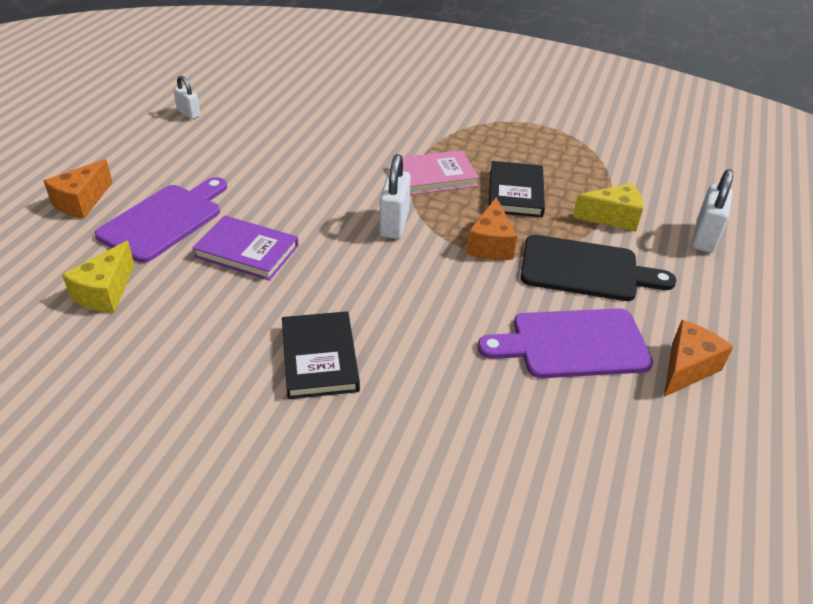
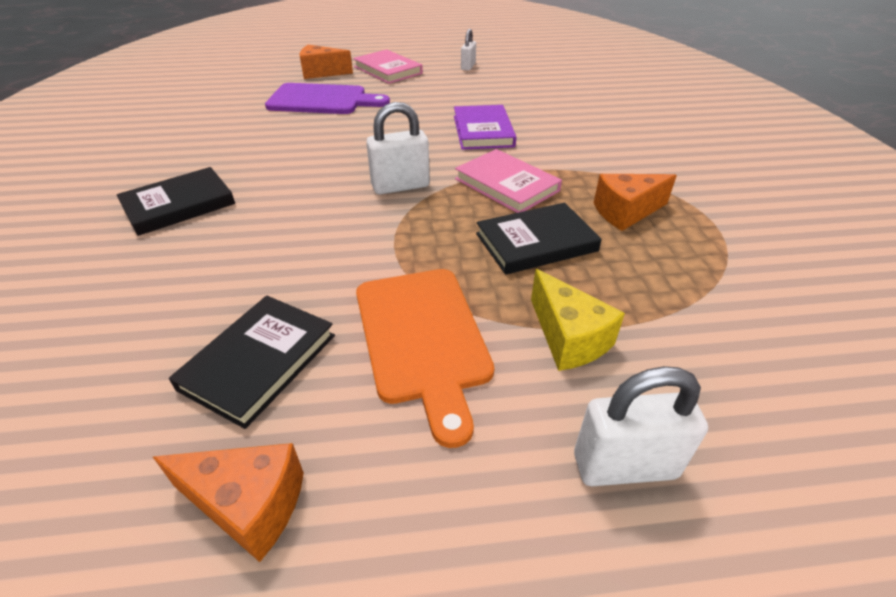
camera: 65 degrees right, 0 degrees up
yellow cheese [62,241,135,313] -> none
purple book [192,215,298,281] -> purple book moved to [454,105,516,150]
orange cheese [466,197,517,260] -> orange cheese moved to [594,174,677,231]
purple cutting board [478,308,653,378] -> black book [169,296,335,429]
black cutting board [521,235,676,301] -> orange cutting board [356,269,494,448]
none -> pink book [353,49,423,84]

